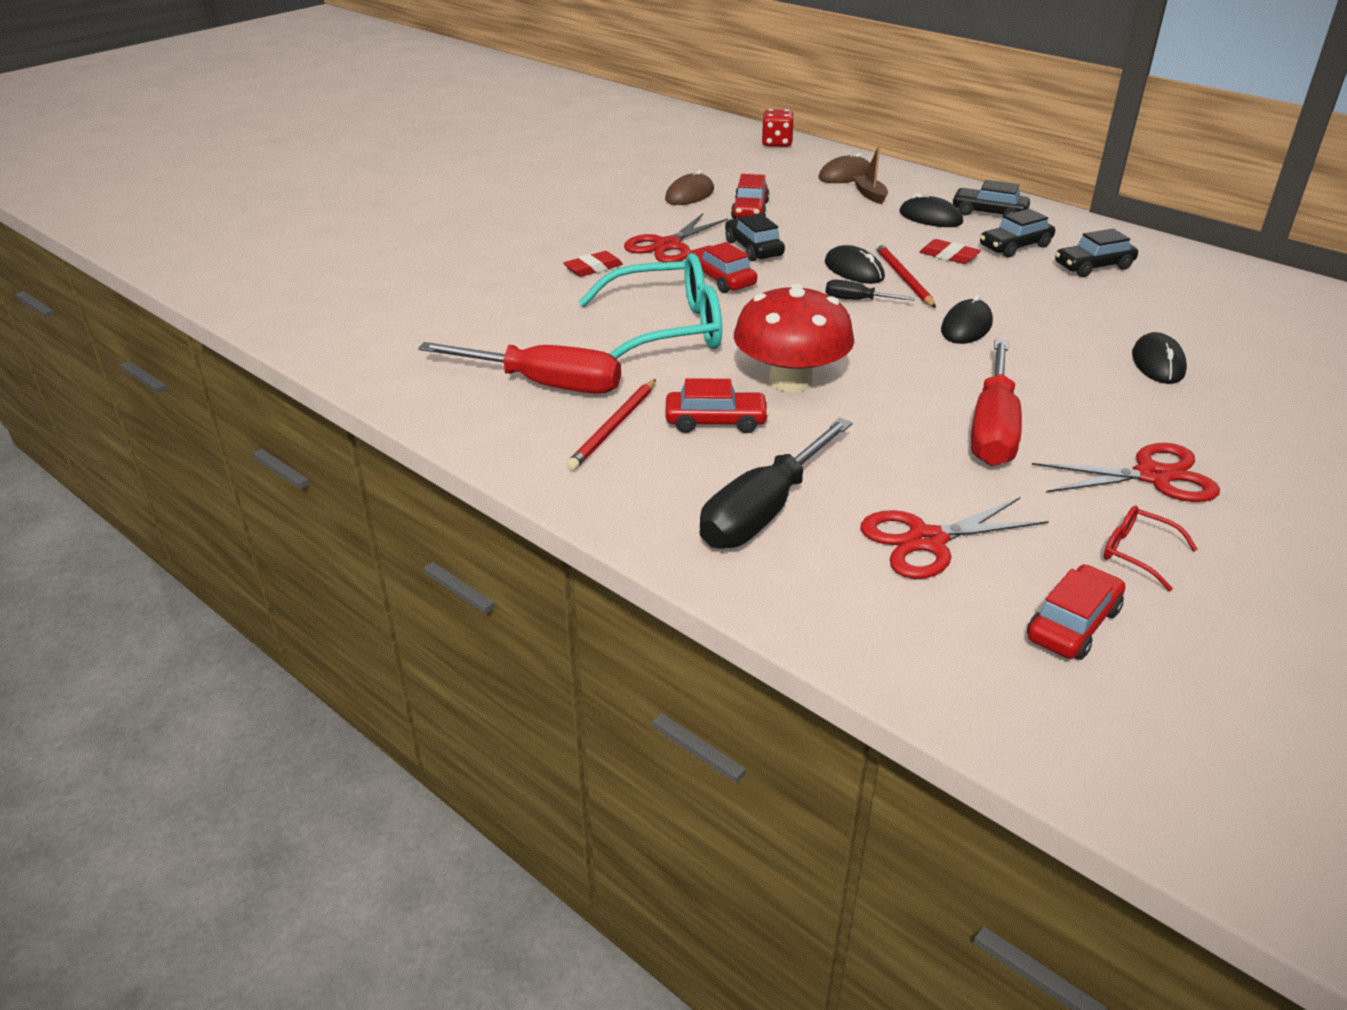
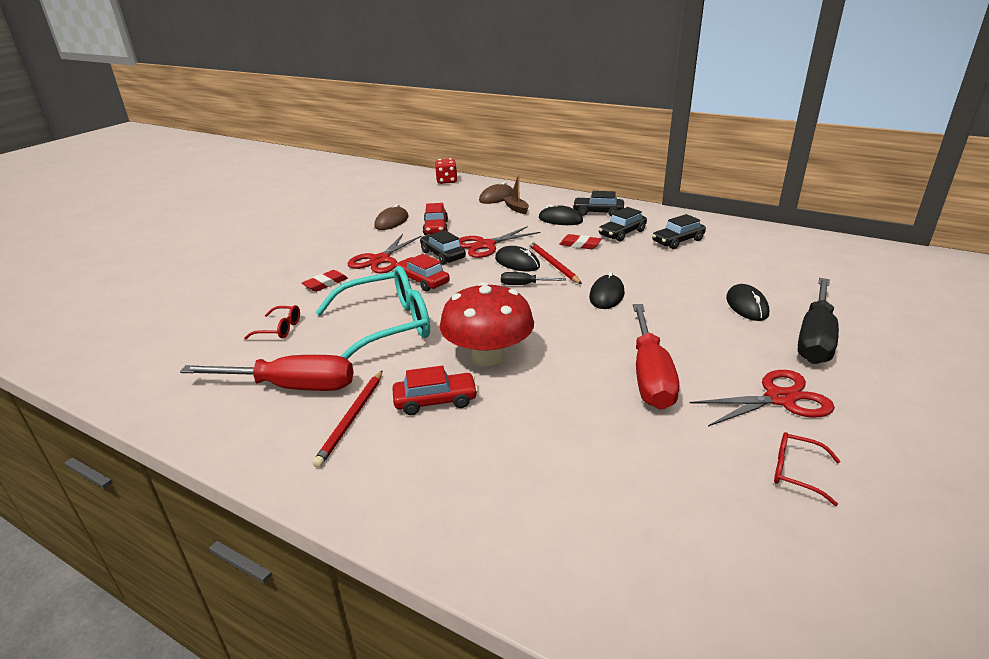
camera: 10 degrees left, 5 degrees down
black screwdriver [700,418,852,549] -> black screwdriver moved to [798,278,839,364]
red scissors [861,497,1049,579] -> red scissors moved to [459,226,540,258]
red car [1027,564,1125,660] -> none
none -> red glasses [244,305,300,340]

